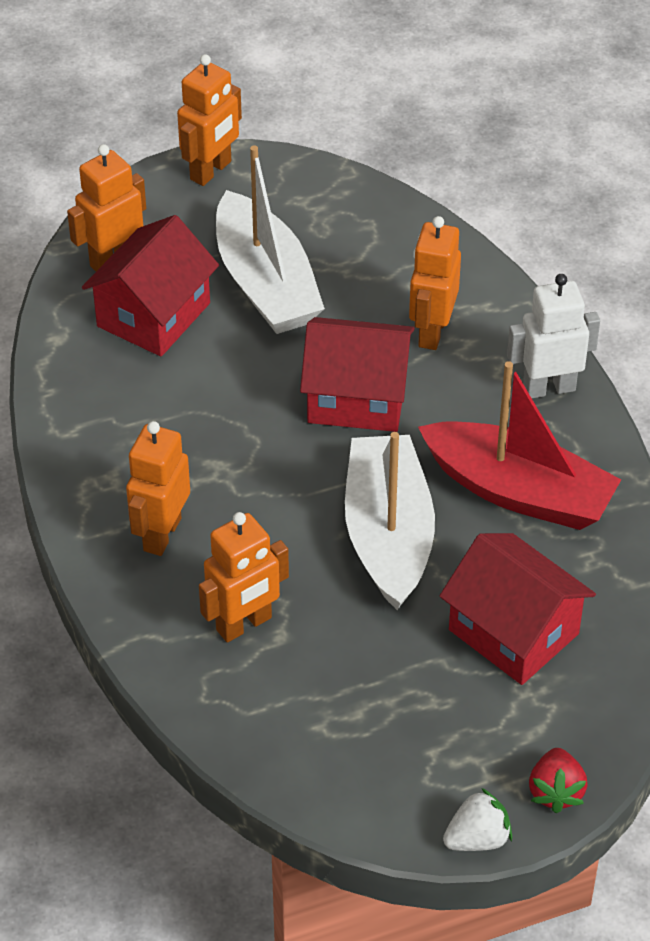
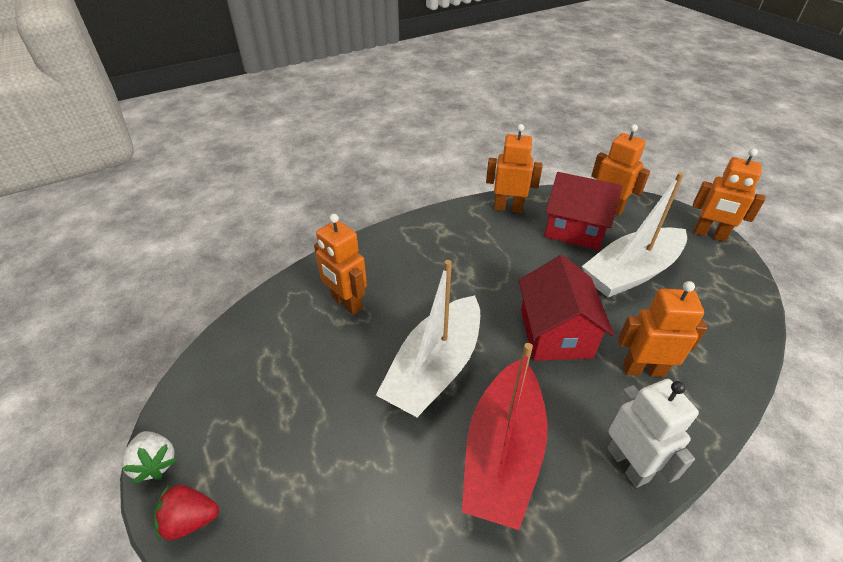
camera: 80 degrees right, 5 degrees down
orange robot [126,421,190,556] -> orange robot moved to [486,124,542,213]
white boat [345,432,435,610] -> white boat turned 135 degrees clockwise [376,260,480,417]
red house [439,533,596,685] -> none

